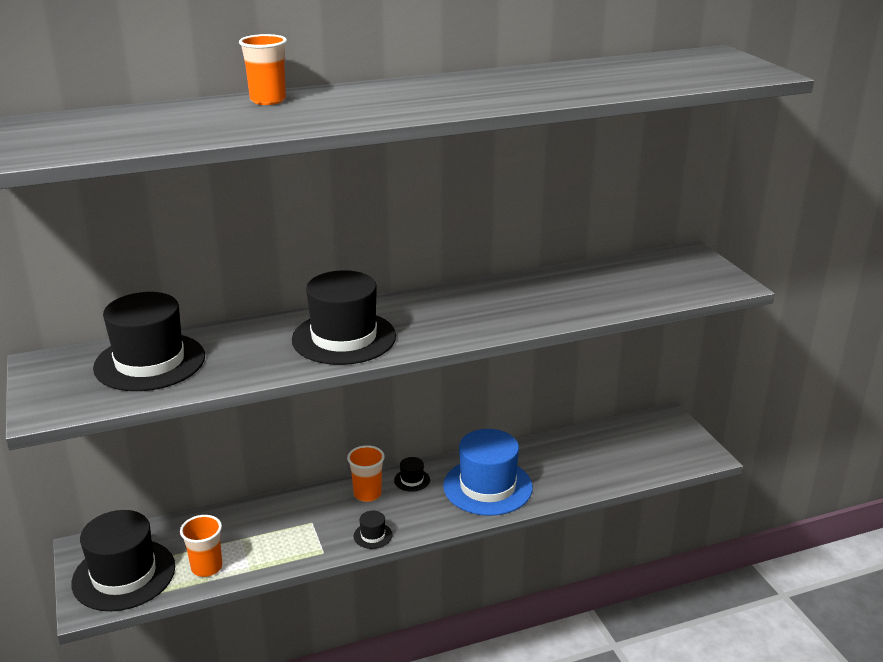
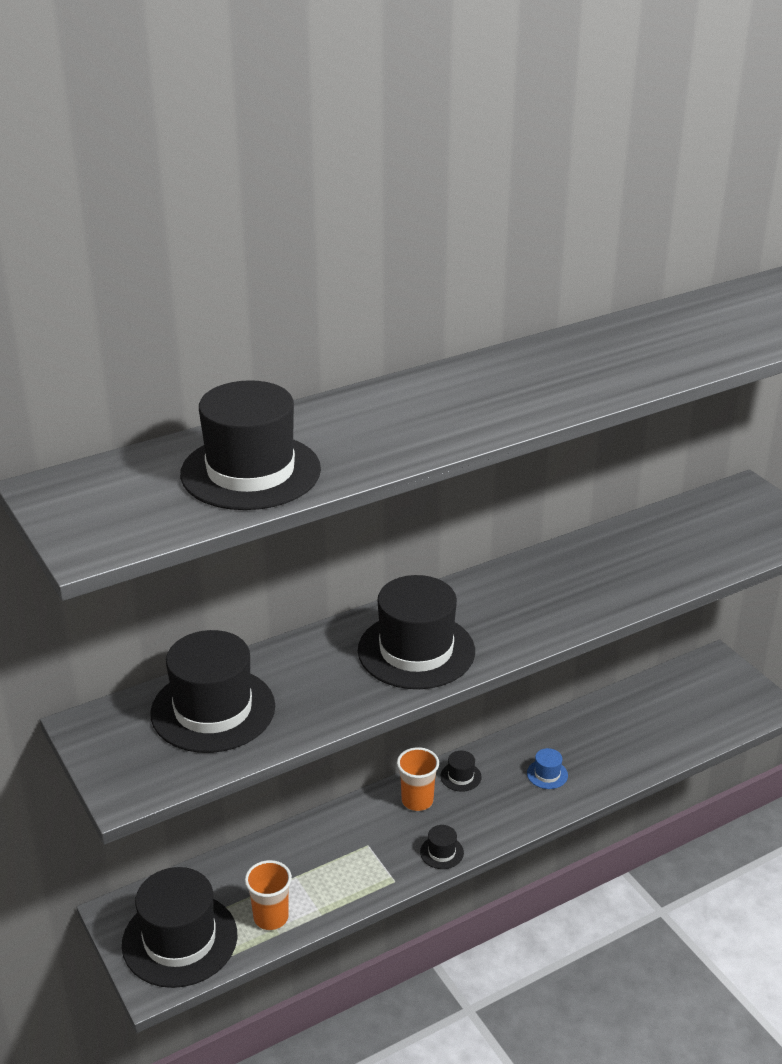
camera: 10 degrees left, 5 degrees up
orange cup [239,34,287,105] -> none
blue hat [443,429,533,516] -> blue hat [527,748,568,789], size x0.41
none -> black hat [180,380,321,510]

